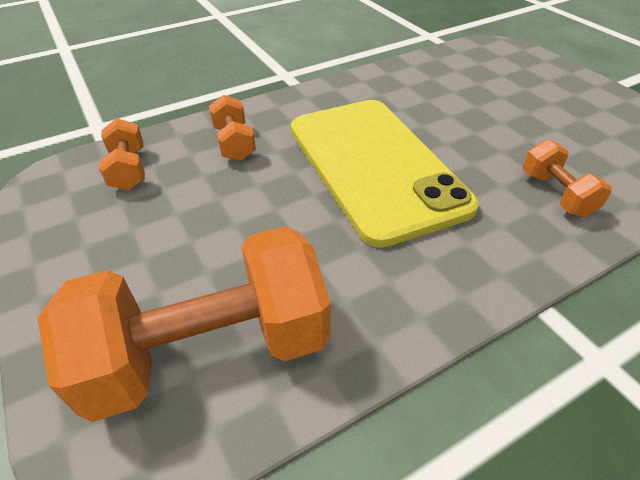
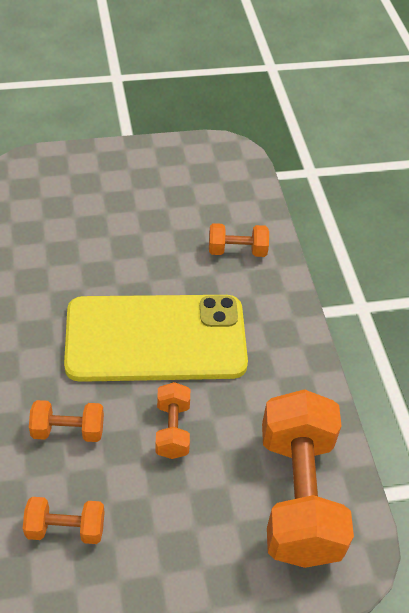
camera: 75 degrees left, 5 degrees up
none -> orange dumbbell [155,382,190,459]

